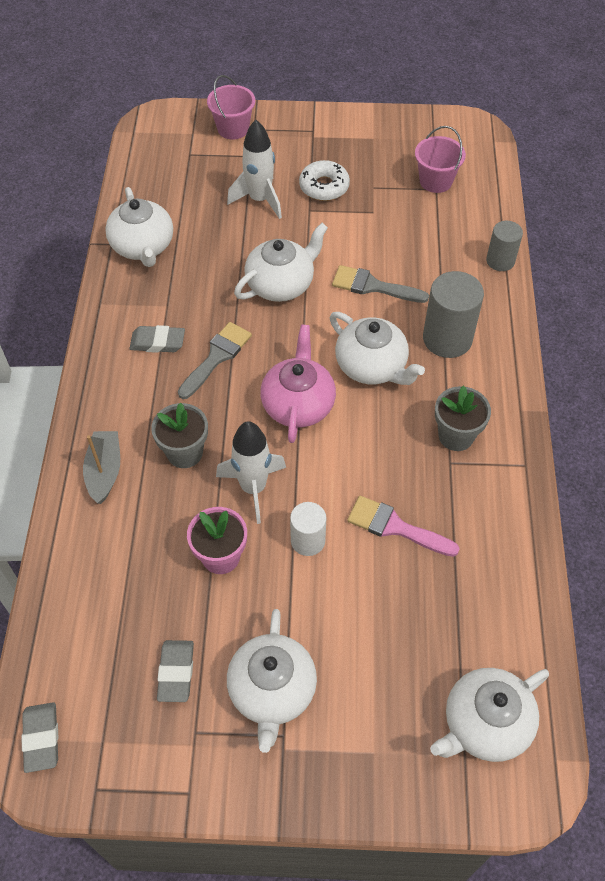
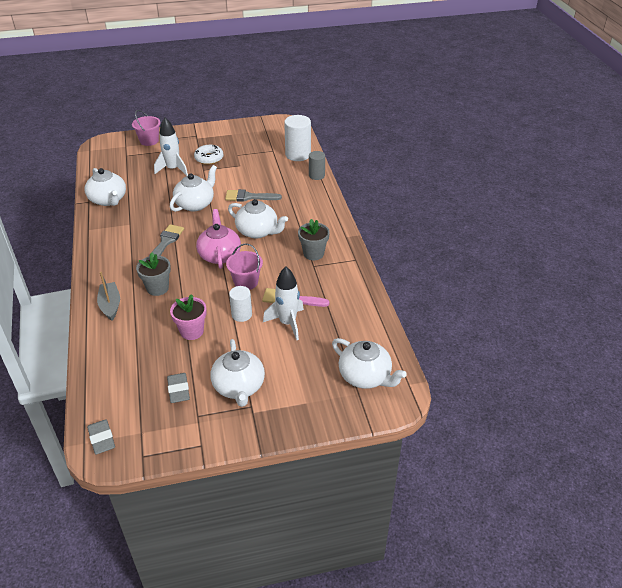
camera: 15 degrees left, 15 degrees down
grey eraser [129,325,185,353] -> none
white rocket [216,421,286,524] -> white rocket moved to [263,267,304,340]
pink bucket [415,126,466,193] -> pink bucket moved to [226,243,263,290]
grey cylinder [423,271,484,358] -> none
white teapot [430,668,549,762] -> white teapot turned 90 degrees counterclockwise [332,338,407,389]
none -> white cylinder [284,115,311,161]

